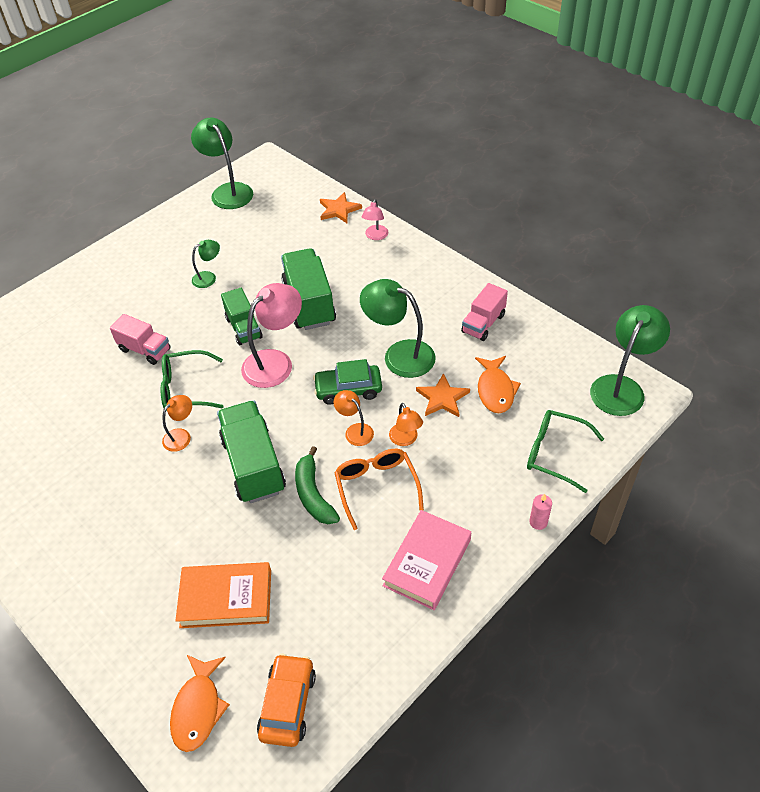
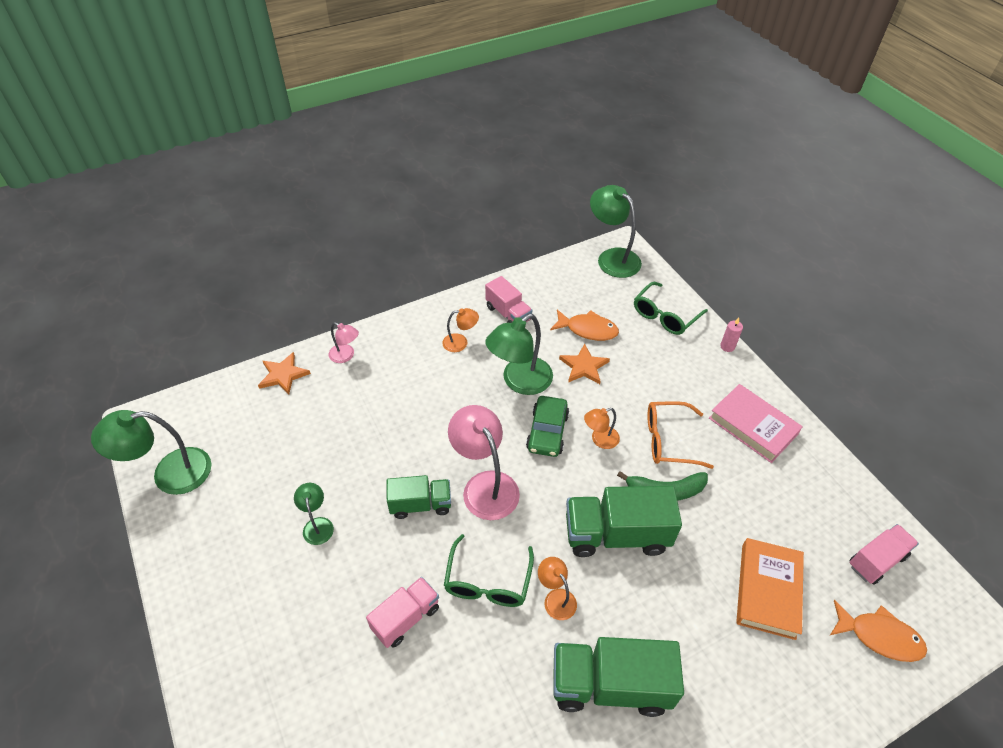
camera: 75 degrees left, 0 degrees up
orange car [257,653,316,747] -> pink truck [849,524,919,585]
green truck [281,248,336,330] -> green truck moved to [553,637,684,717]
orange lamp [389,403,423,446] -> orange lamp moved to [442,308,479,352]

